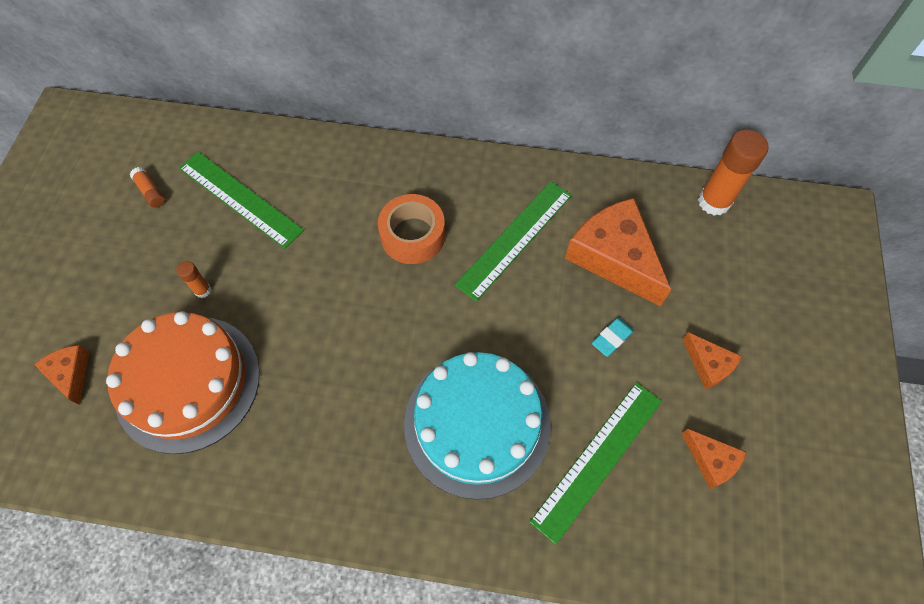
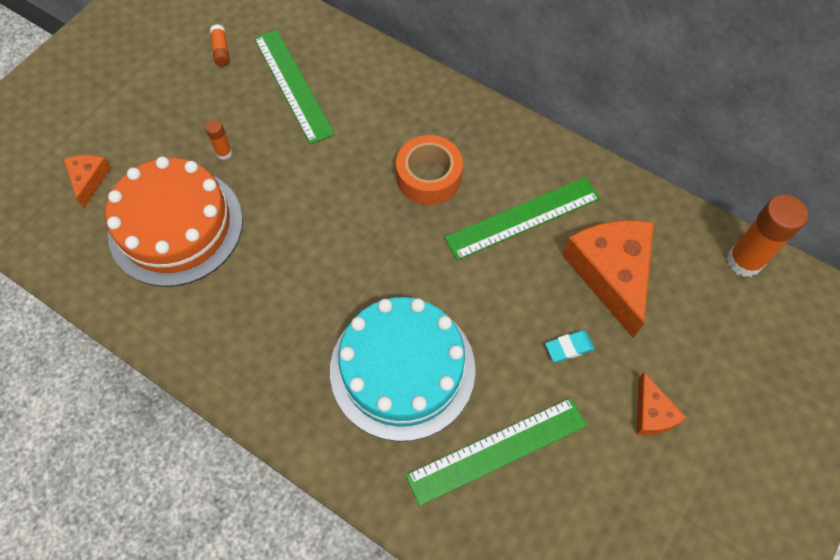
camera: 25 degrees right, 0 degrees up
orange cheese [682,429,747,489] -> none

